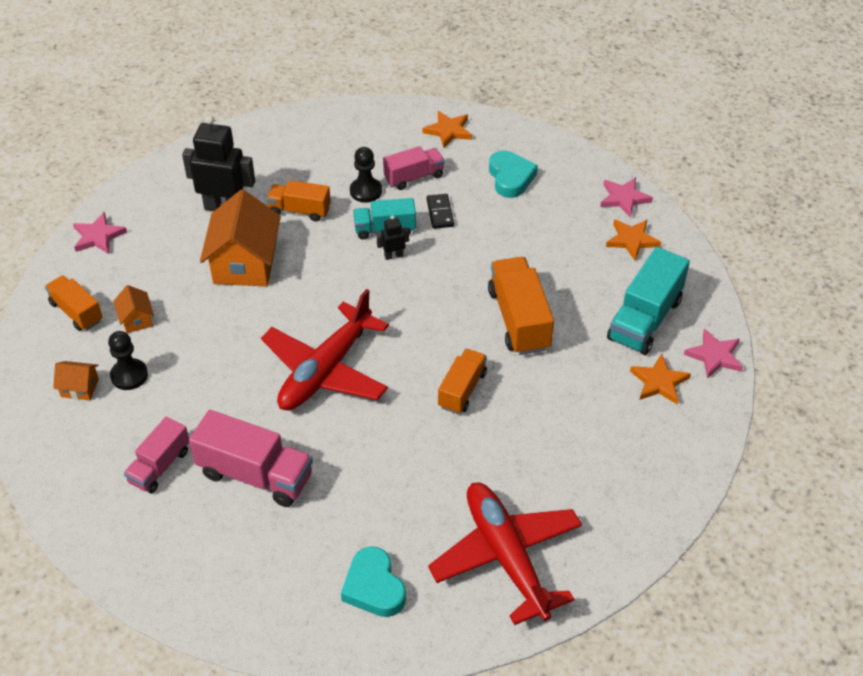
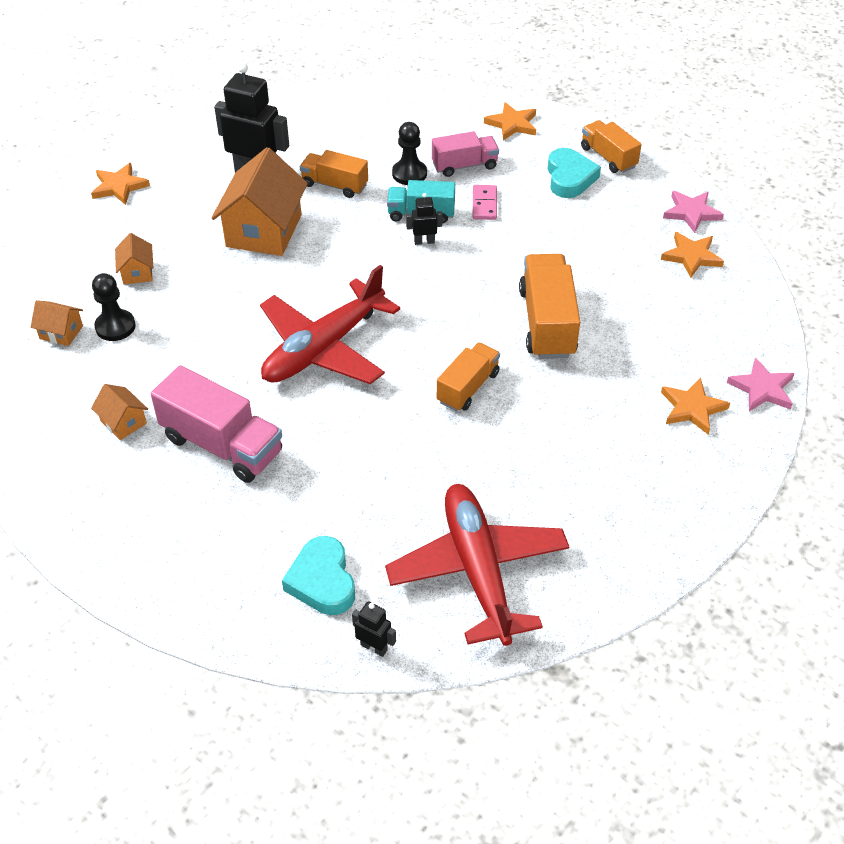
camera: 10 degrees right, 0 degrees up
orange truck [45,275,103,331] -> orange truck moved to [581,120,642,173]
pink star [73,212,127,254] -> orange star [91,163,150,205]
pink truck [124,417,189,493] -> orange house [91,384,148,440]
black domino [427,194,454,229] -> pink domino [473,185,497,220]
turquoise truck [607,247,690,355] -> none
none -> black robot [352,601,396,657]

